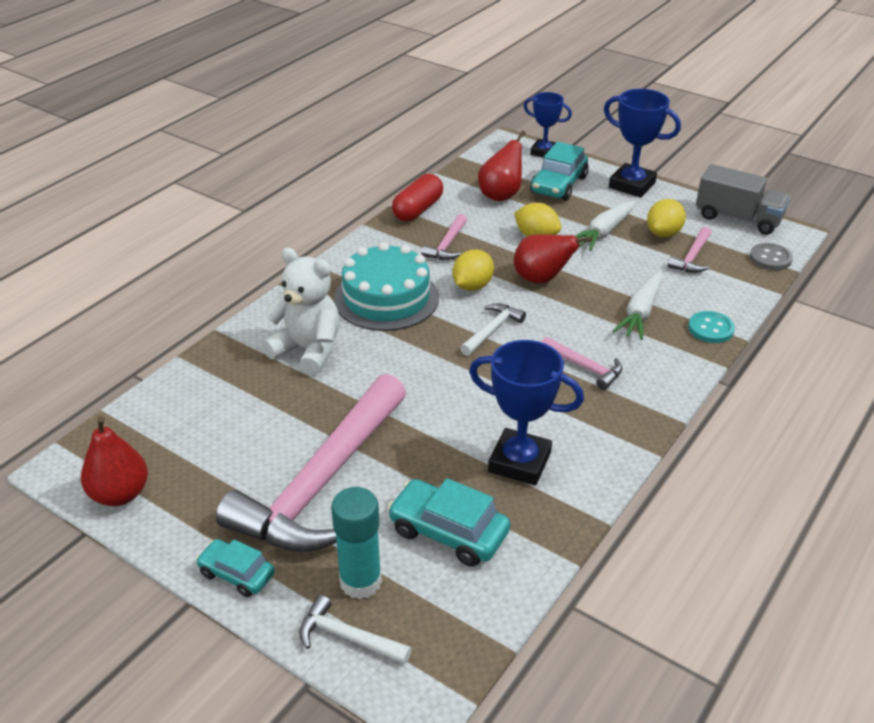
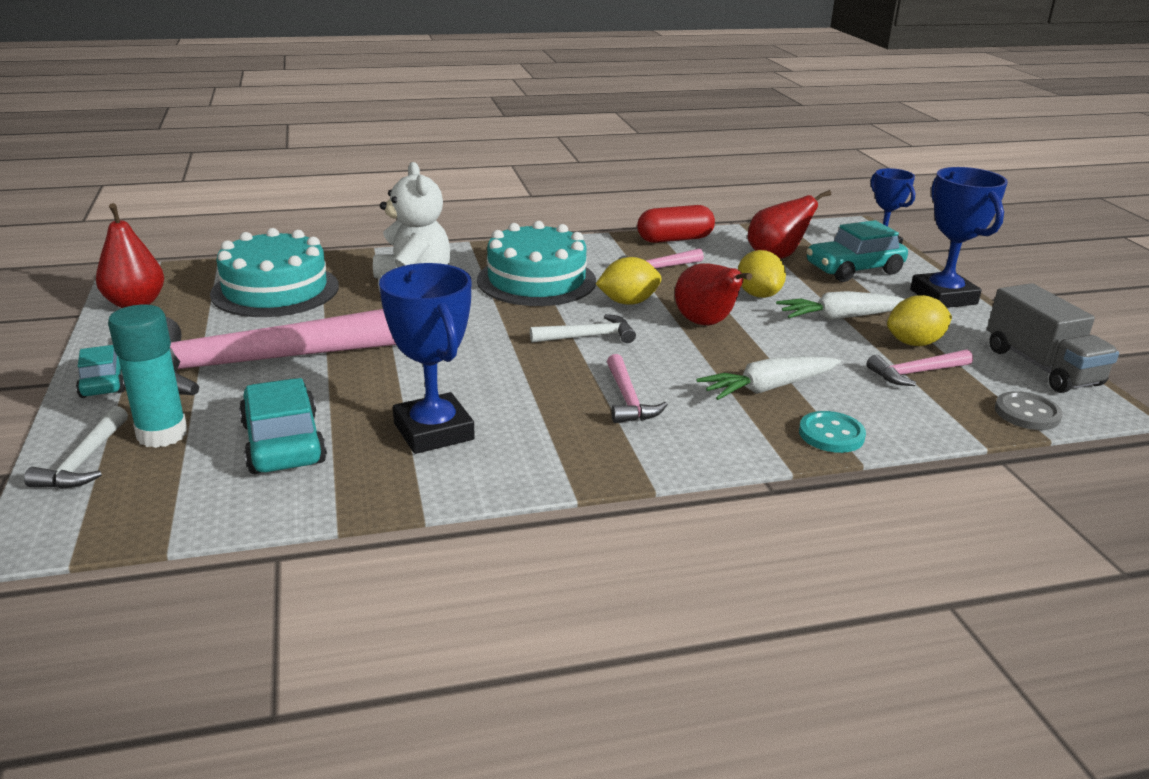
camera: 40 degrees right, 10 degrees down
white hammer [299,595,412,664] -> white hammer turned 150 degrees counterclockwise [24,406,128,489]
none -> turquoise cake [210,228,339,317]

